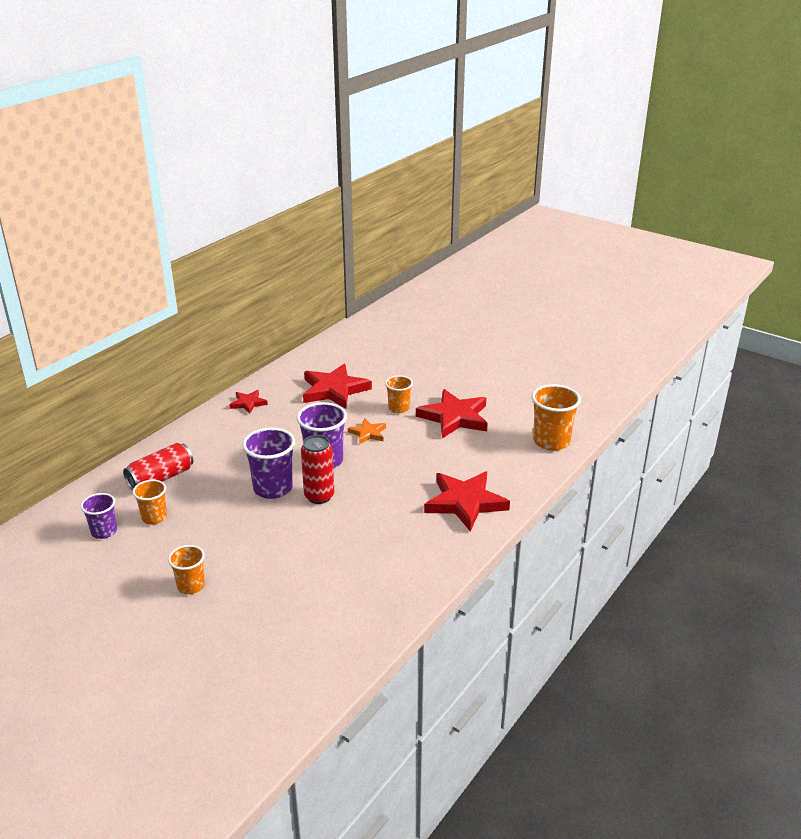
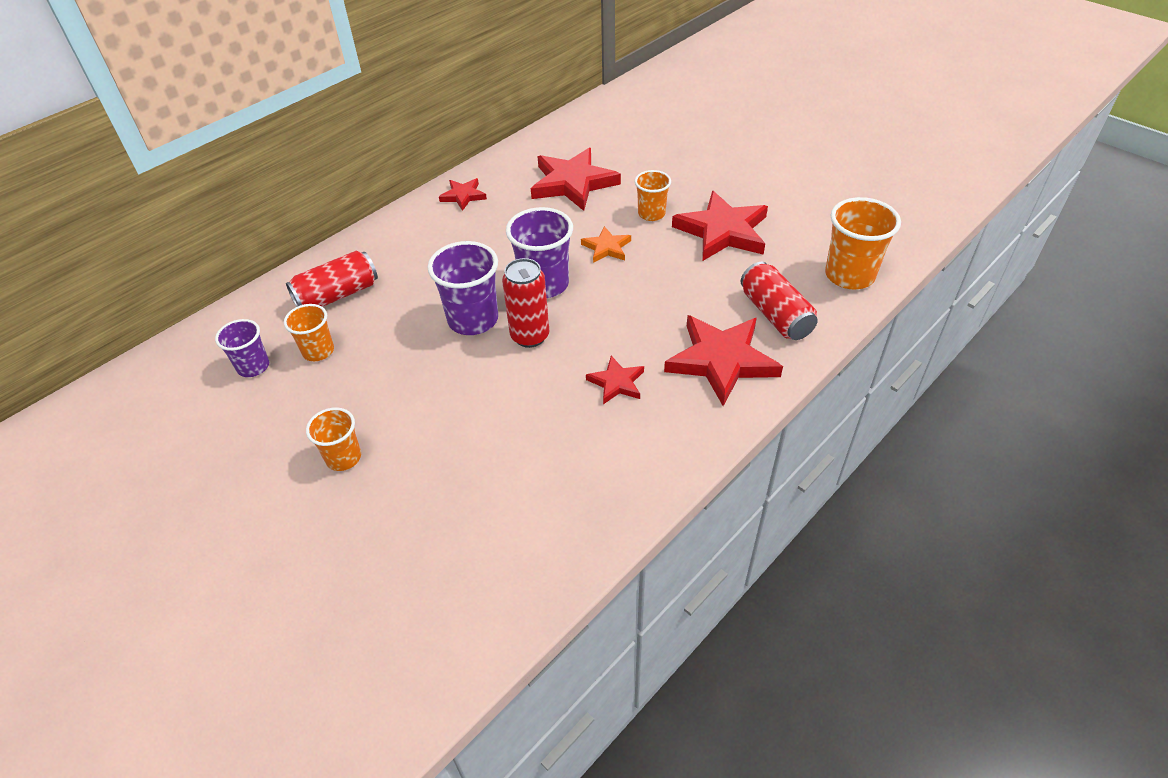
camera: 10 degrees right, 15 degrees up
none -> red star [586,356,644,404]
none -> red can [741,262,818,340]

